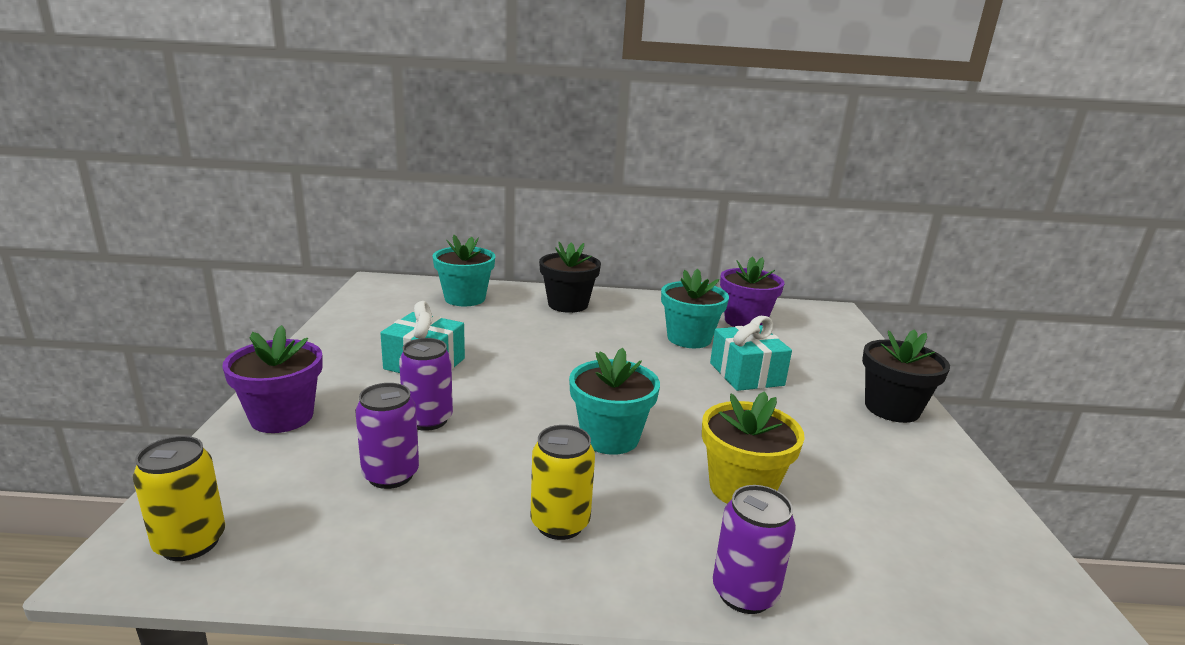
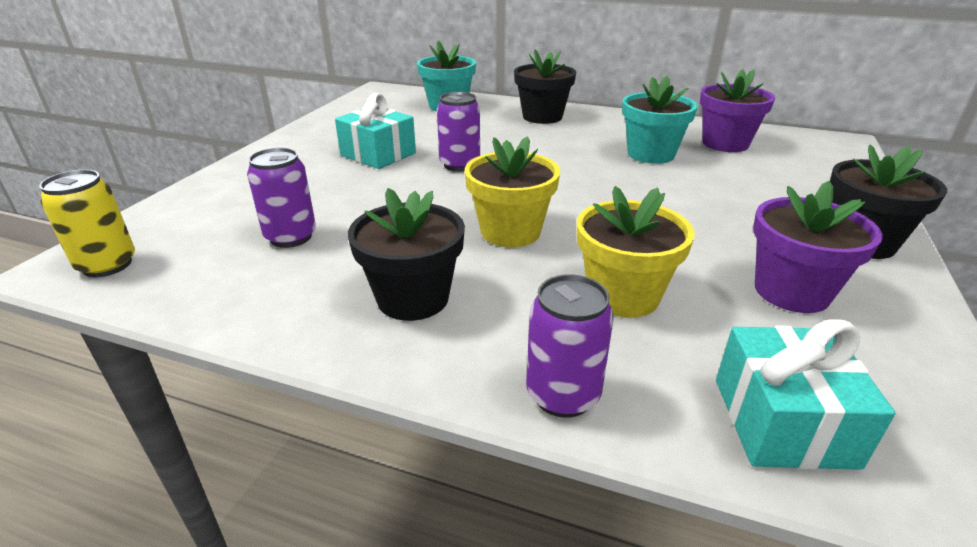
camera: 20 degrees right, 10 degrees up
purple flower pot [223,325,322,433] -> purple flower pot moved to [753,181,883,313]
purple can [399,338,453,431] -> purple can moved to [437,92,480,172]
yellow can [530,425,595,540] -> black flower pot [348,188,465,321]
turquoise flower pot [569,348,660,455] -> yellow flower pot [465,137,560,247]
turquoise gift [710,316,792,391] -> turquoise gift moved to [716,319,896,470]

